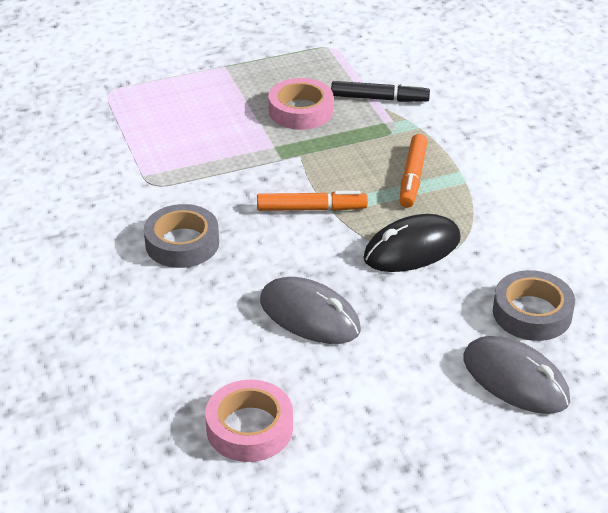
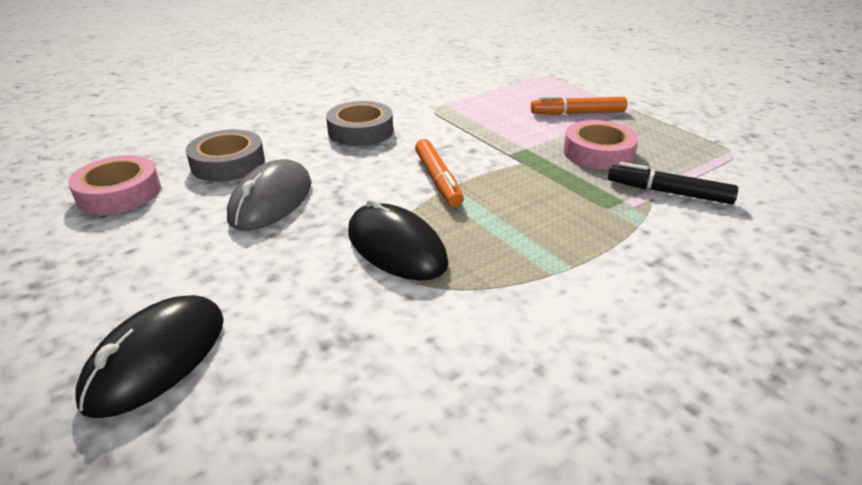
camera: 75 degrees right, 5 degrees down
black marker [331,81,430,102] -> black marker turned 120 degrees clockwise [608,162,738,204]
orange marker [399,134,427,208] -> orange marker moved to [531,96,627,115]
grey mouse [464,336,570,414] -> black mouse [75,295,224,418]
grey tape [493,270,575,341] -> grey tape moved to [186,129,265,182]

